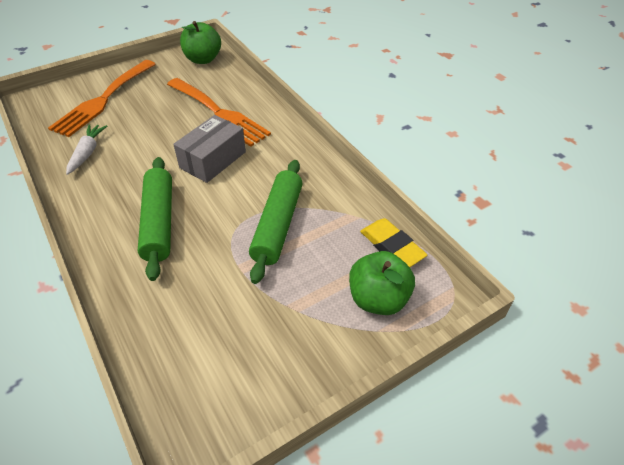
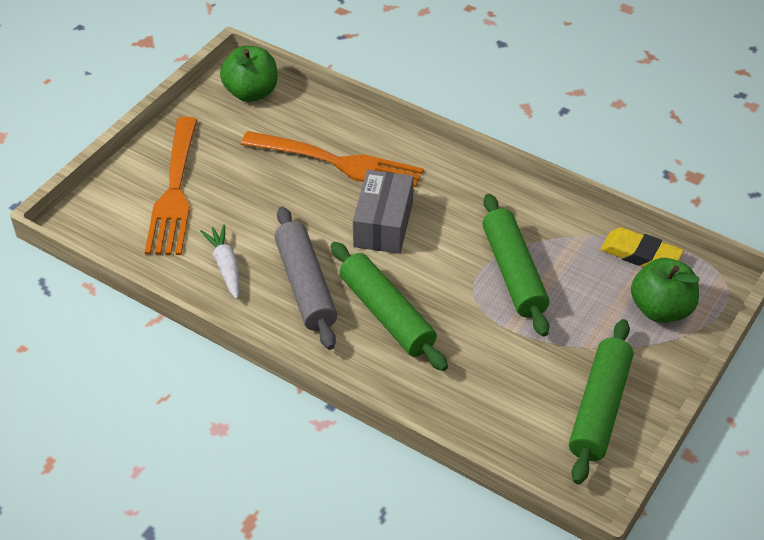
camera: 25 degrees left, 0 degrees up
none -> grey rolling pin [274,207,337,350]
none -> green rolling pin [569,319,633,485]

